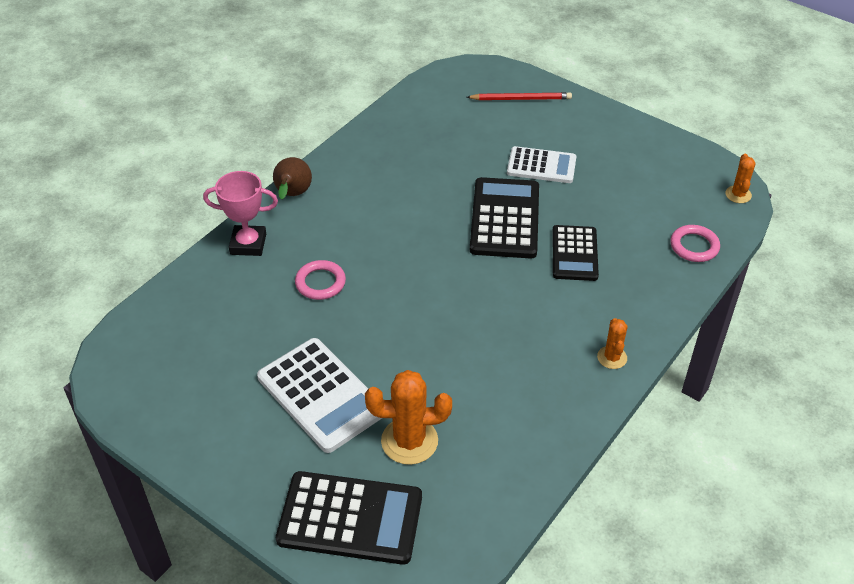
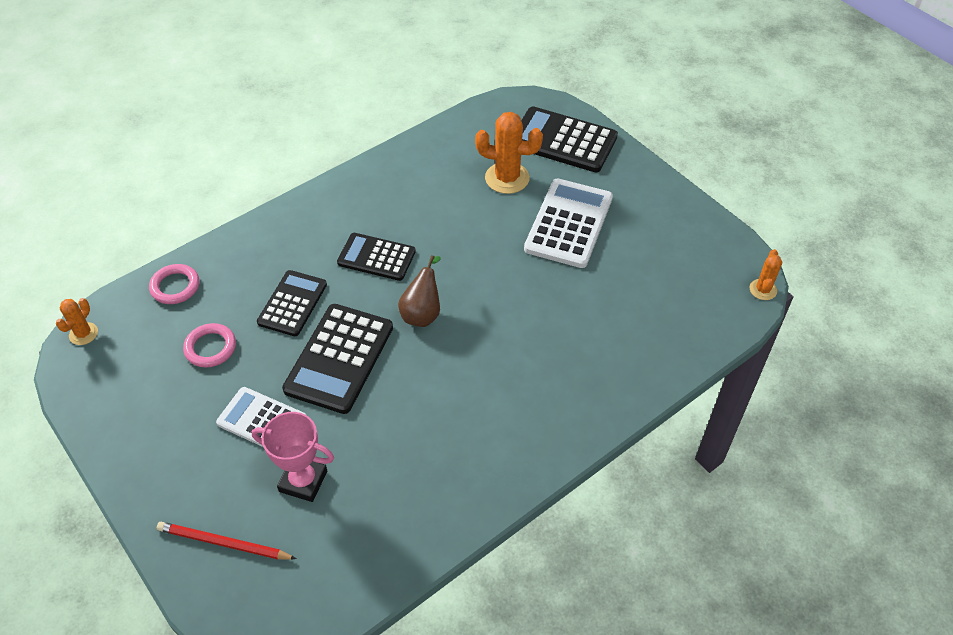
camera: 165 degrees left, 5 degrees up
pink trophy [203,171,278,256] -> pink trophy moved to [252,412,334,502]
white calculator [257,338,382,453] -> white calculator turned 45 degrees clockwise [524,178,613,268]
brown pear [273,157,312,200] -> brown pear moved to [398,255,441,327]
pink ring [295,260,346,300] -> pink ring moved to [183,323,236,367]
orange cactus [597,318,628,369] -> orange cactus moved to [750,249,782,300]
none -> black calculator [337,233,416,281]

